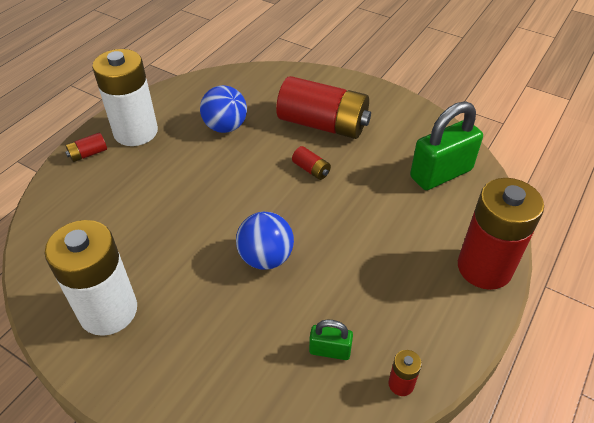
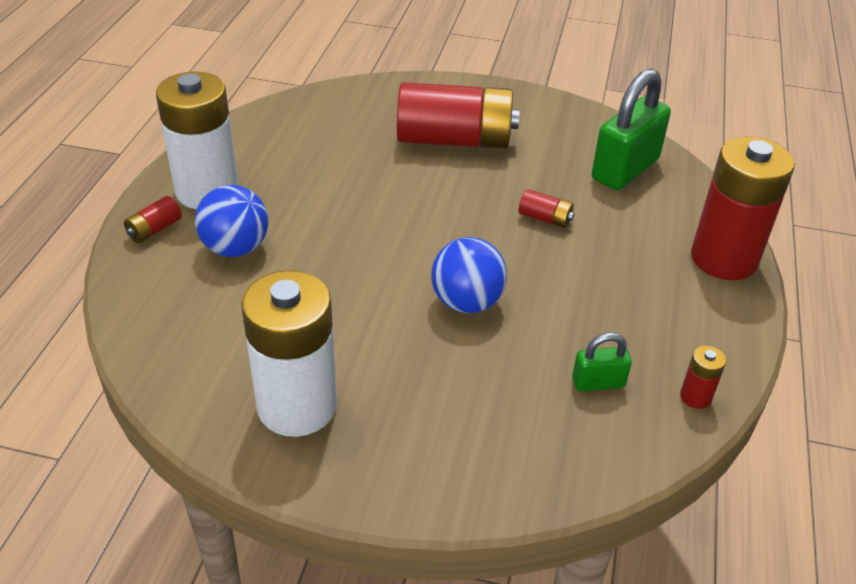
camera: 20 degrees left, 5 degrees down
blue ball [200,85,247,133] -> blue ball moved to [195,185,268,257]
red battery [292,146,331,180] -> red battery moved to [519,189,574,228]

